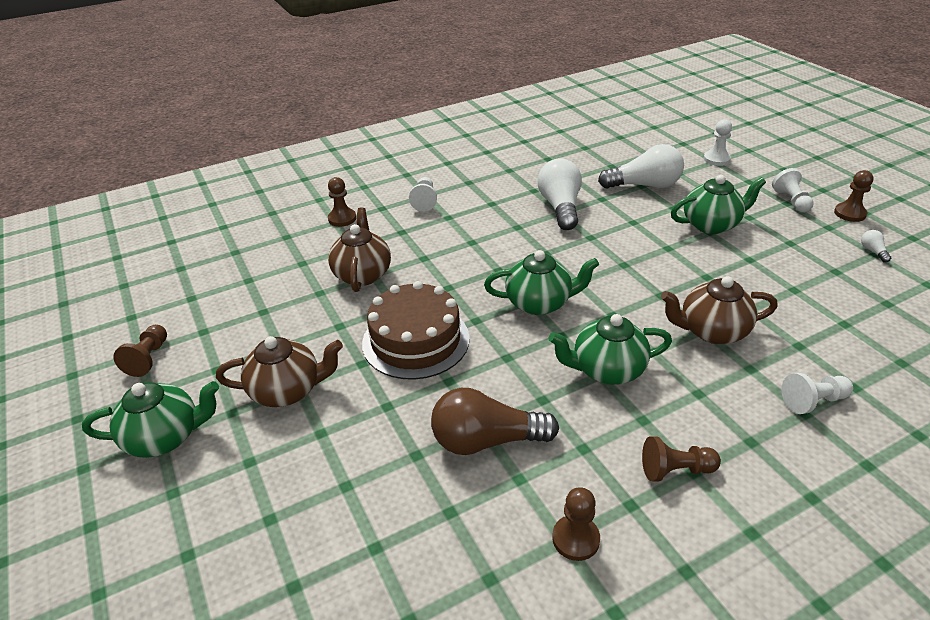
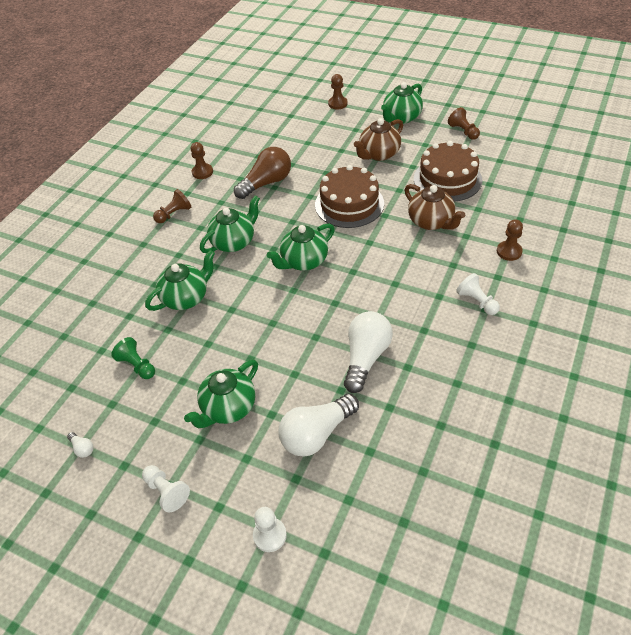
camera: 145 degrees right, 10 degrees up
white light bulb [537,158,582,230] -> white light bulb turned 120 degrees counterclockwise [344,311,393,393]
brown teapot [661,276,778,344] -> green teapot [145,250,215,311]
white pawn [782,373,853,414] -> none
brown pawn [834,170,874,222] -> brown pawn moved to [328,74,348,110]
none -> green pawn [111,337,155,379]
none -> brown cake [414,141,482,202]

